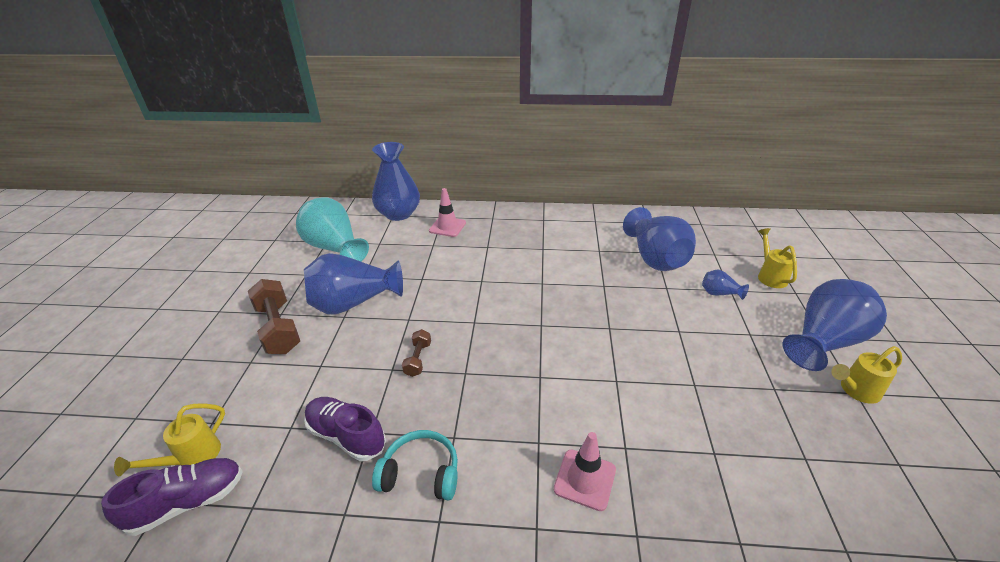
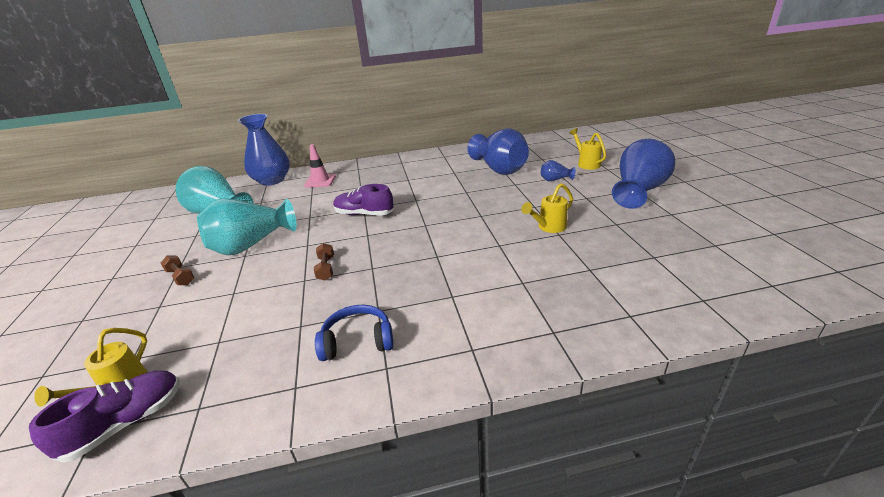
camera: 15 degrees left, 5 degrees down
brown dumbbell [248,279,300,354] -> brown dumbbell [161,255,194,285], size x0.52
blue vase [304,253,403,315] -> turquoise vase [197,198,296,255]
purple shoe [304,397,386,461] -> purple shoe moved to [333,184,394,216]
turquoise headphones [372,430,458,501] -> blue headphones [315,305,394,361]
pink traffic cone [554,432,616,511] -> none
yellow watering can [831,346,902,404] -> yellow watering can moved to [521,183,573,233]

